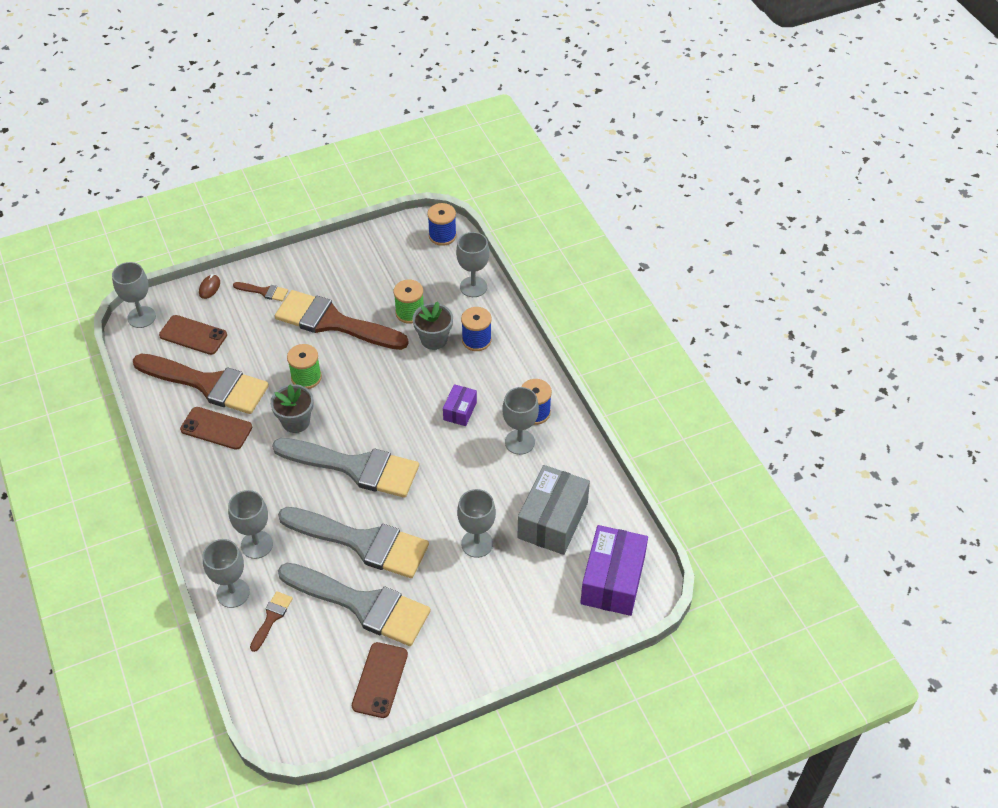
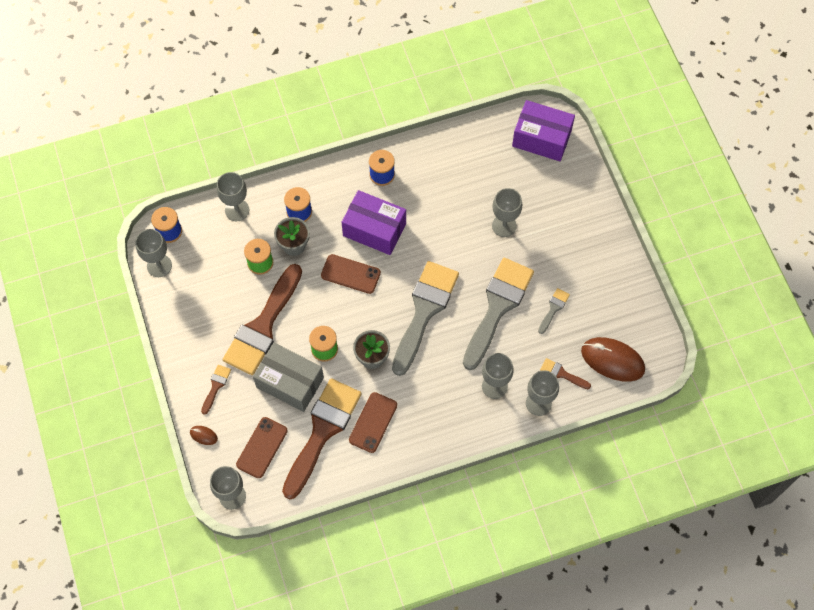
camera: 85 degrees left, 15 degrees up
grey brush [278,563,431,646] -> grey brush [538,288,570,334], size x0.42
brown phone [352,642,408,718] -> brown phone moved to [321,254,381,294]
purple box [443,384,477,426] -> purple box [342,190,406,255], size x1.94
grey goblet [502,387,539,455] -> grey goblet moved to [135,229,172,277]
grey box [517,465,590,555] -> grey box moved to [253,343,324,412]
none -> brown mouse [581,337,645,382]

